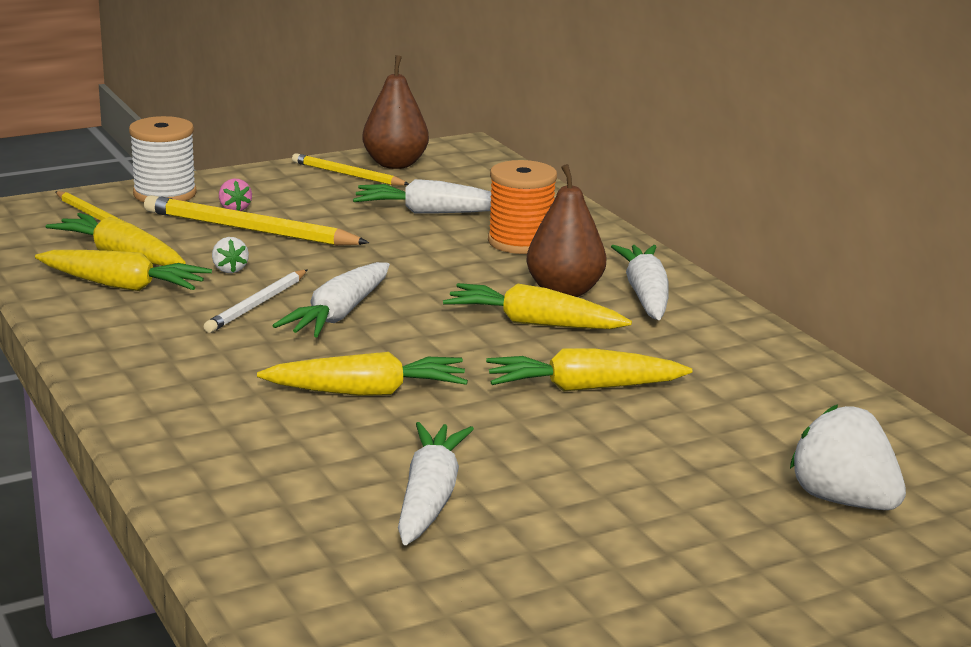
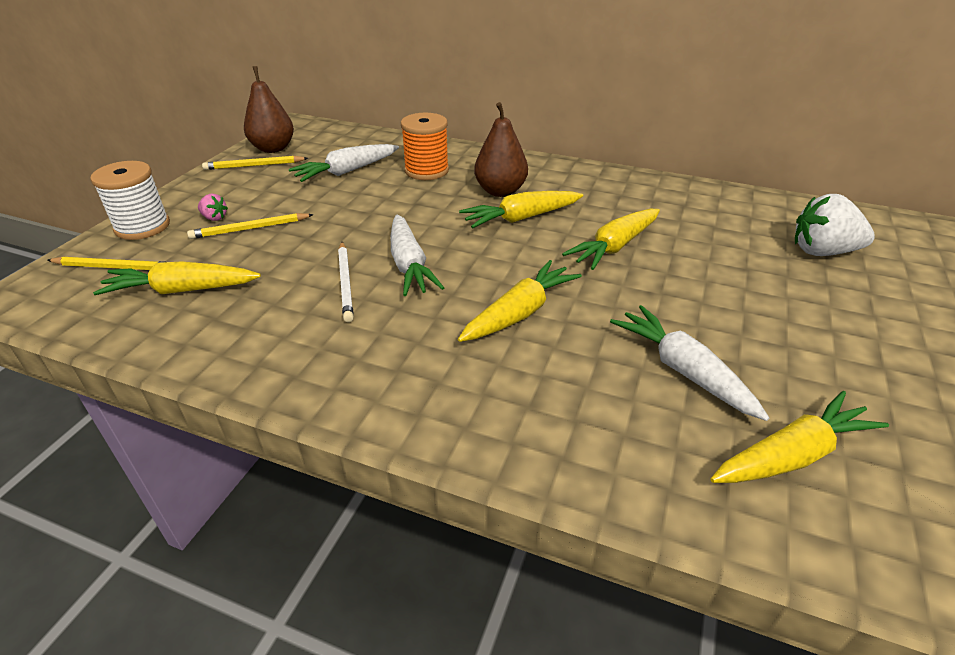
camera: 40 degrees left, 15 degrees up
yellow carrot [35,250,212,291] -> yellow carrot moved to [710,391,889,483]
yellow pencil [144,195,369,246] -> yellow pencil [187,213,314,239], size x0.61
white strawberry [212,237,249,273] -> none
white carrot [611,245,669,320] -> none

